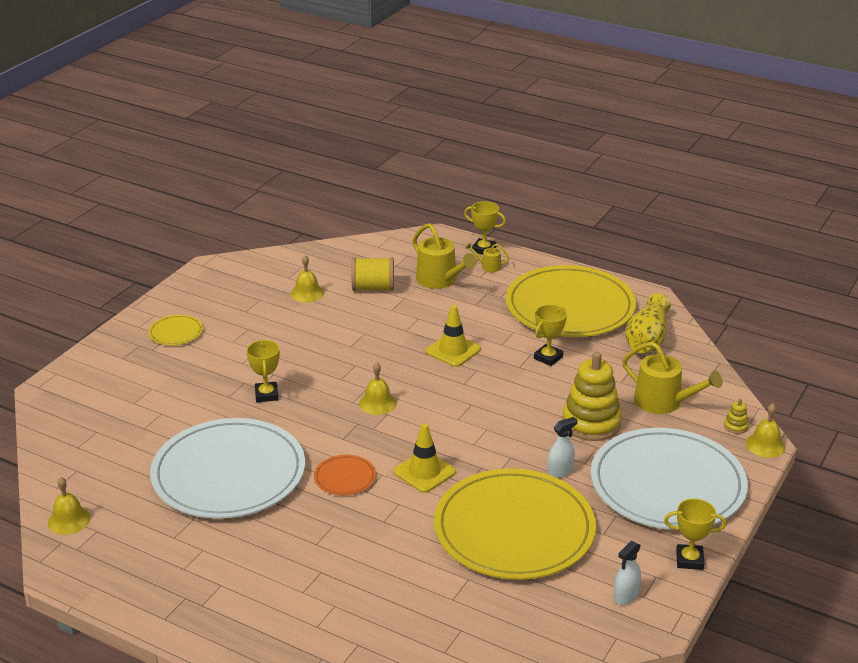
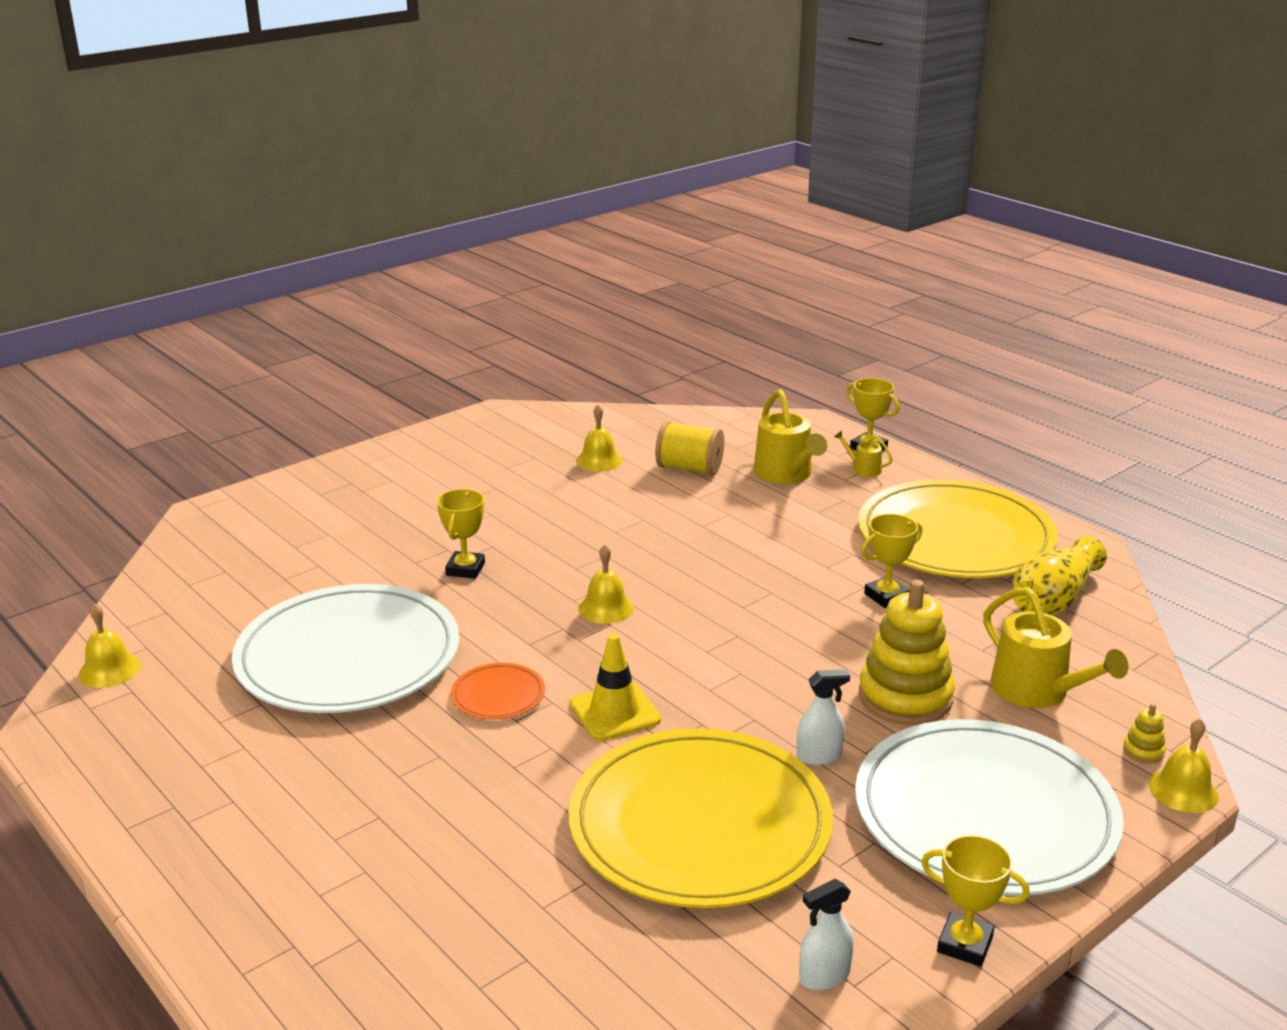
camera: 20 degrees right, 5 degrees down
yellow plate [148,315,203,345] -> none
yellow traffic cone [426,305,481,367] -> none

